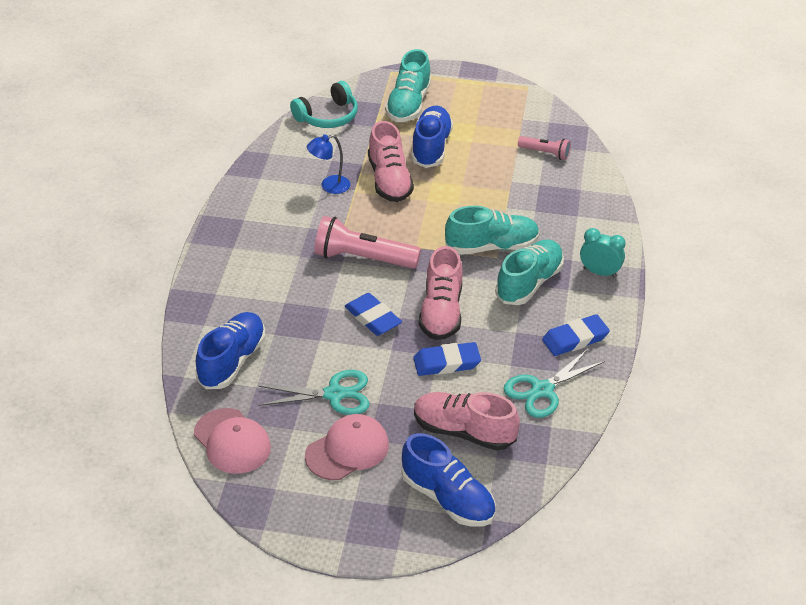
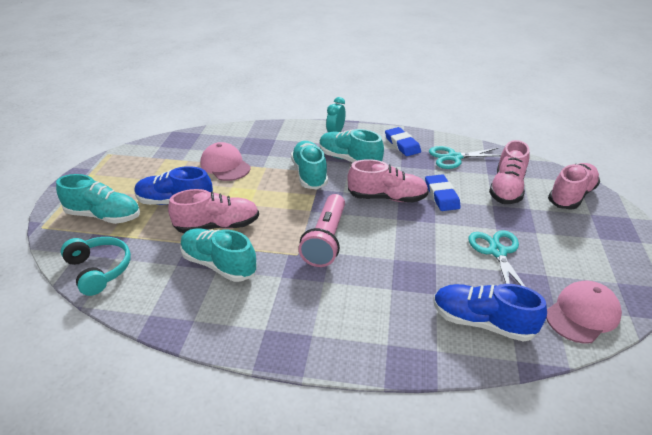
camera: 90 degrees left, 5 degrees down
pink cap [305,414,389,480] -> pink cap moved to [200,142,251,181]
blue lamp [307,135,350,194] -> turquoise shoe [180,228,257,282]
blue eraser [344,293,402,336] -> none
blue shoe [402,433,495,527] -> pink shoe [548,163,600,210]
turquoise scissors [504,349,605,418] -> turquoise scissors turned 120 degrees clockwise [429,146,501,169]
pink flashlight [518,136,571,160] -> none

